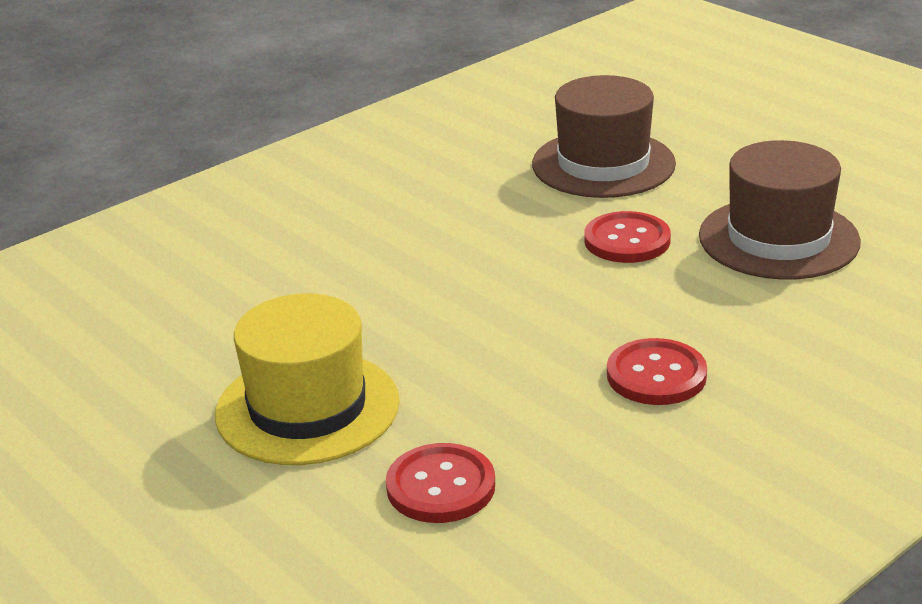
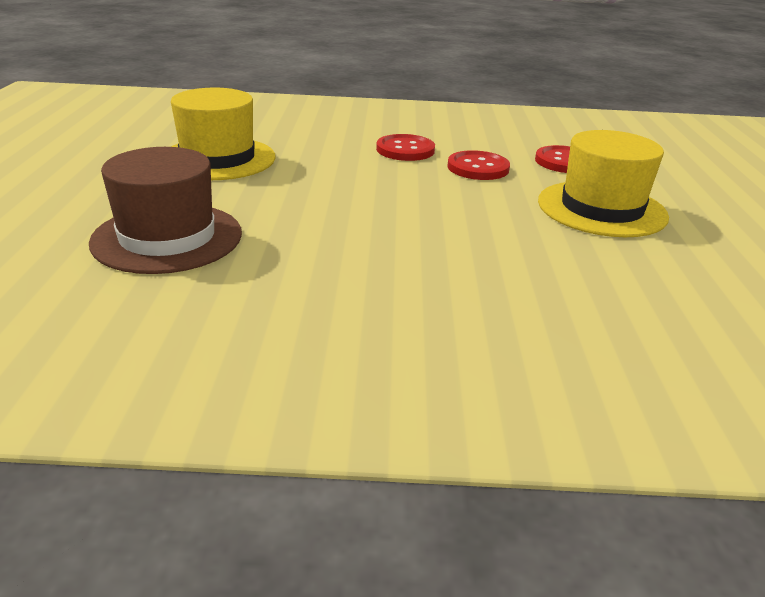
camera: 140 degrees left, 0 degrees up
red button [584,211,671,263] -> red button moved to [447,150,510,180]
brown hat [699,140,861,279] -> yellow hat [171,88,276,180]

